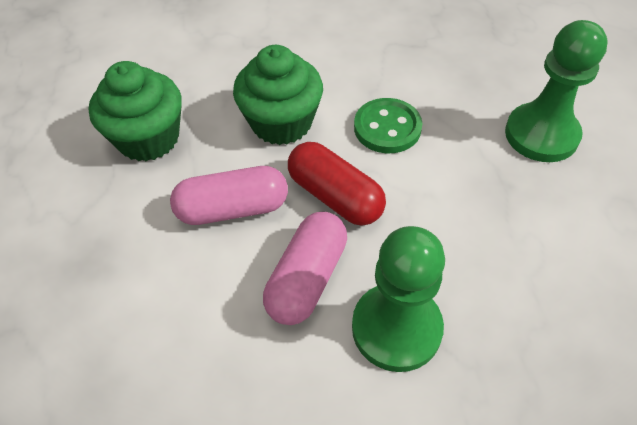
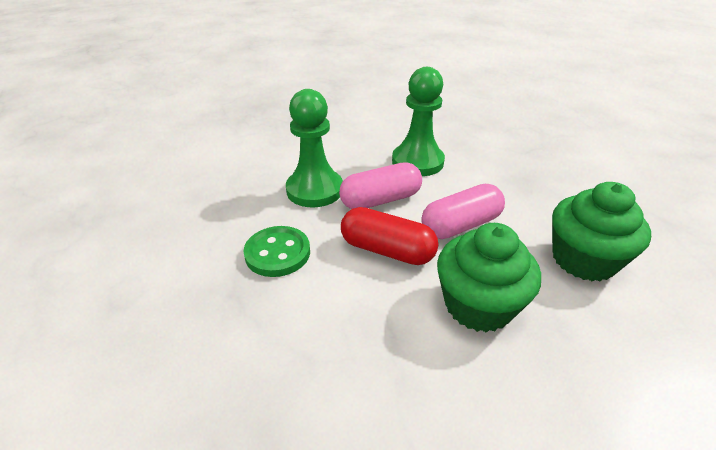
camera: 160 degrees right, 15 degrees down
pink capsule [263,212,347,325] -> pink capsule turned 60 degrees clockwise [339,162,422,209]
green button [354,98,422,153] -> green button moved to [243,226,310,277]
green pawn [505,20,608,162] -> green pawn moved to [392,67,445,176]

